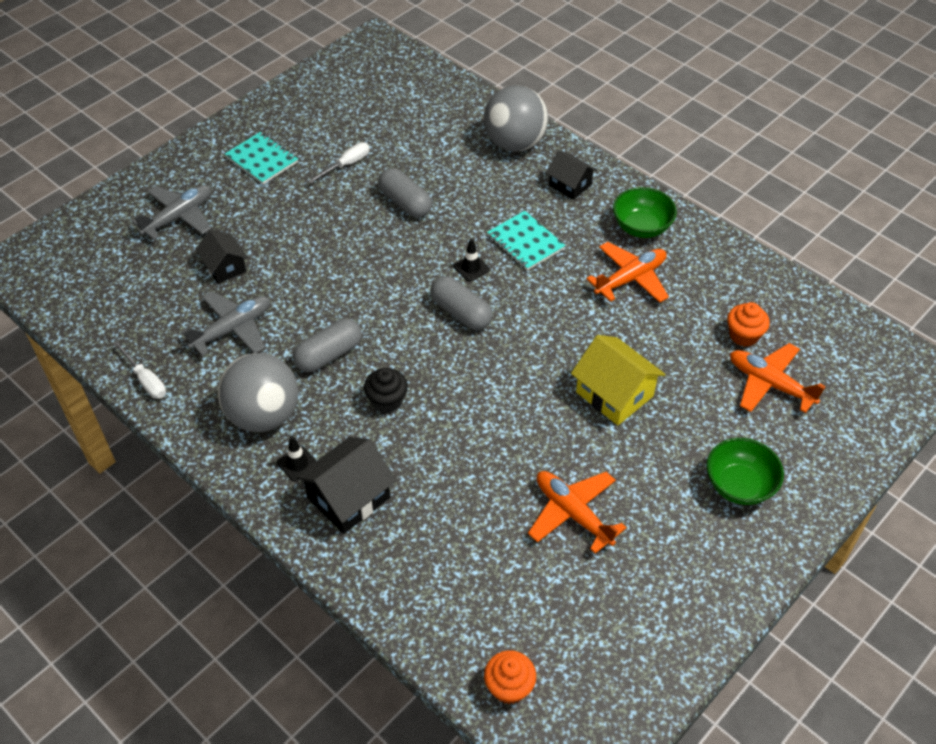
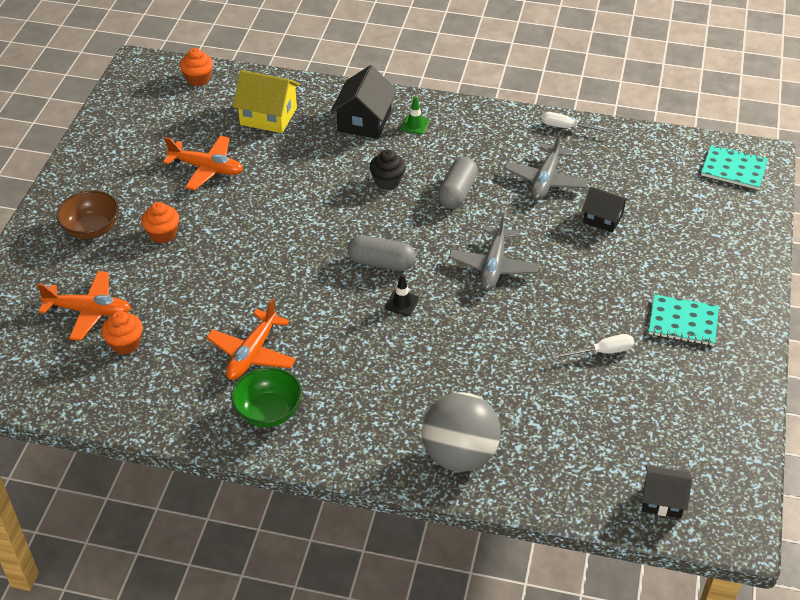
camera: 150 degrees right, 5 degrees down
grey plane [132,185,211,240] -> grey plane moved to [449,213,539,290]
grey ball [218,353,298,432] -> none
black traffic cone [277,436,317,481] -> green traffic cone [401,96,430,135]
white screwdriver [308,142,370,183] -> white screwdriver turned 120 degrees counterclockwise [552,334,634,359]
grey capsule [378,168,432,218] -> none
turquoise notebook [487,211,565,271] -> turquoise notebook moved to [701,145,768,189]
black house [546,150,597,200] -> black house moved to [642,465,692,518]
yellow house [571,335,665,425] -> yellow house moved to [233,70,300,133]
green bowl [707,438,784,505] -> brown bowl [56,190,119,239]
none -> orange cupcake [141,202,179,243]

